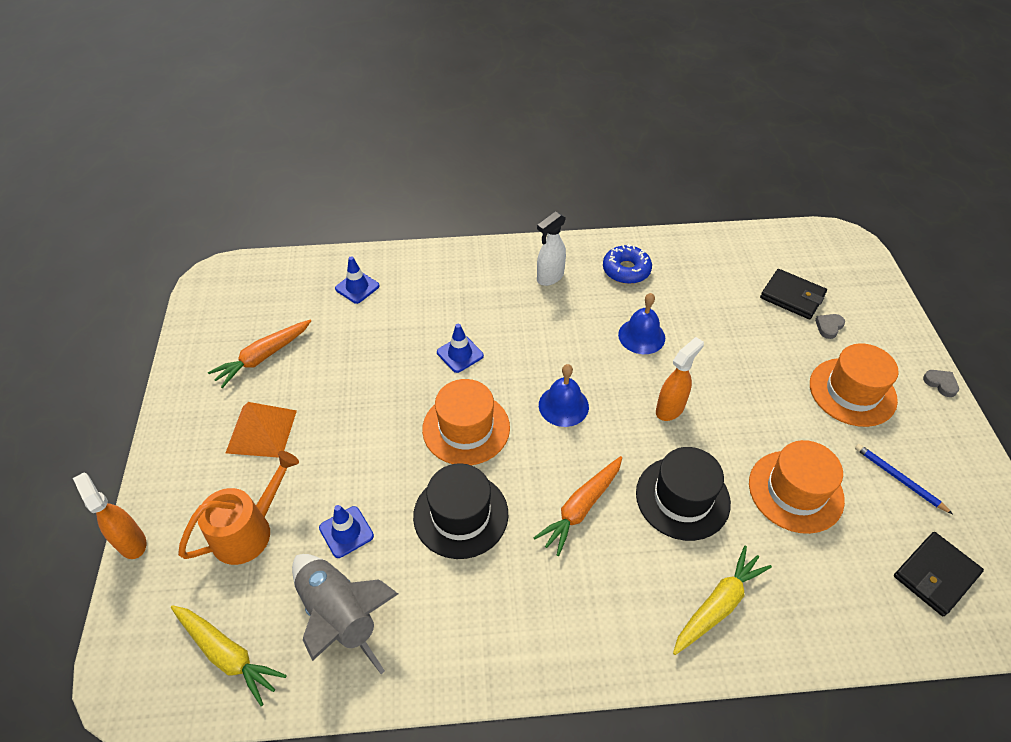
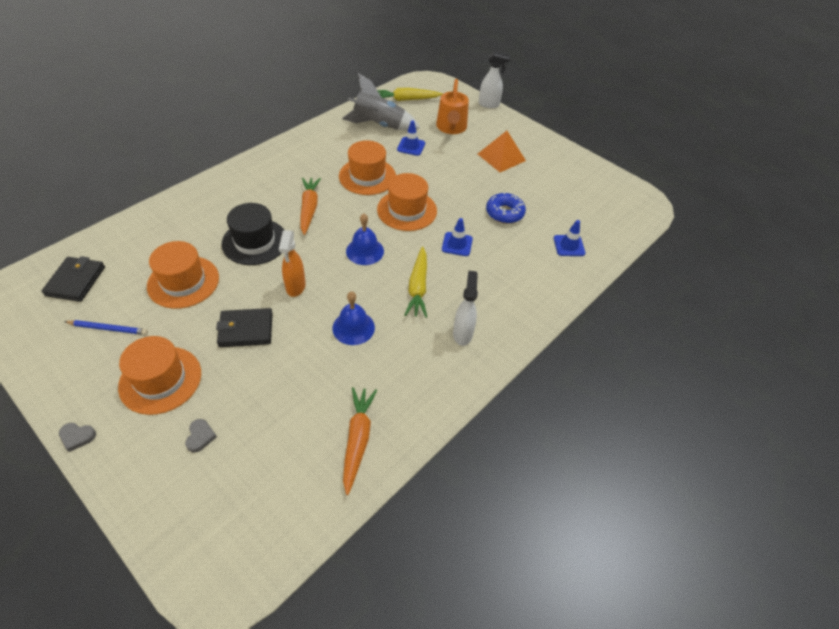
camera: 135 degrees right, 0 degrees up
orange spray bottle [73,472,146,559] -> white spray bottle [479,51,510,108]
orange carrot [208,320,311,388] -> orange carrot moved to [343,387,377,495]
black hat [413,463,508,559] -> orange hat [339,140,396,195]
blue donut [603,244,652,284] -> blue donut moved to [486,192,526,224]
yellow carrot [673,546,772,655] -> yellow carrot moved to [405,246,427,318]
black wallet [760,269,827,319] -> black wallet moved to [216,308,273,347]

